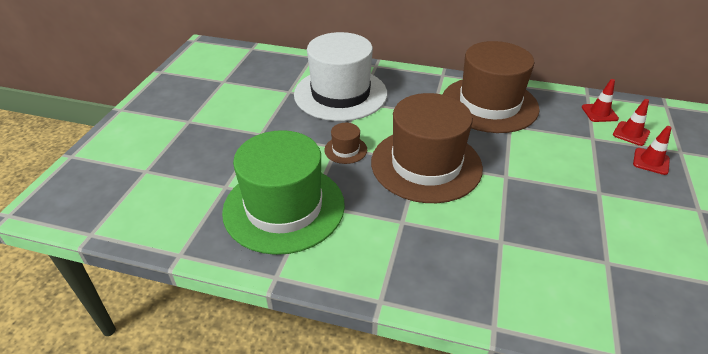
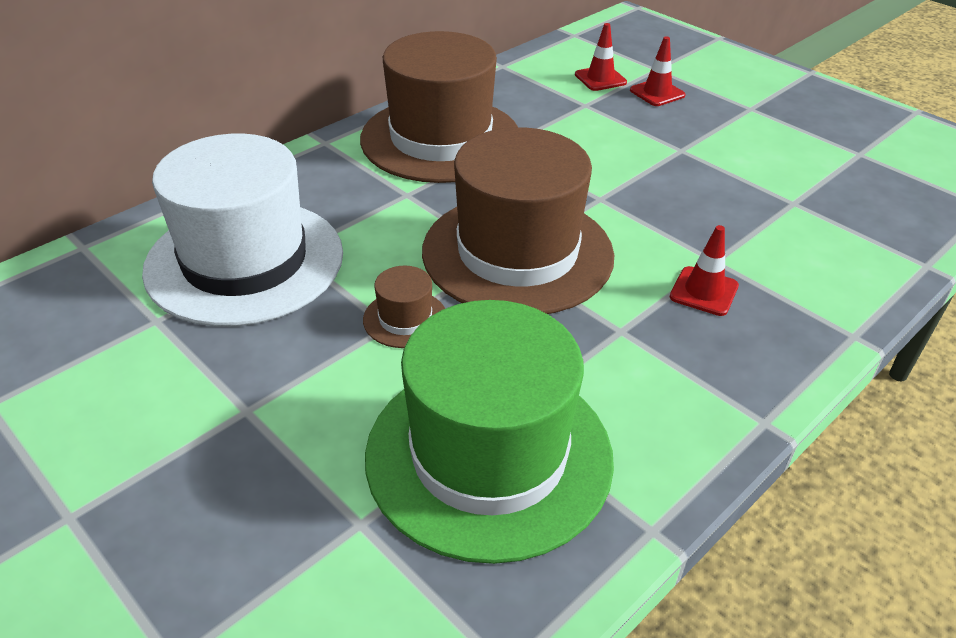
camera: 60 degrees left, 0 degrees up
red traffic cone [582,79,619,122] -> red traffic cone moved to [670,225,739,316]

